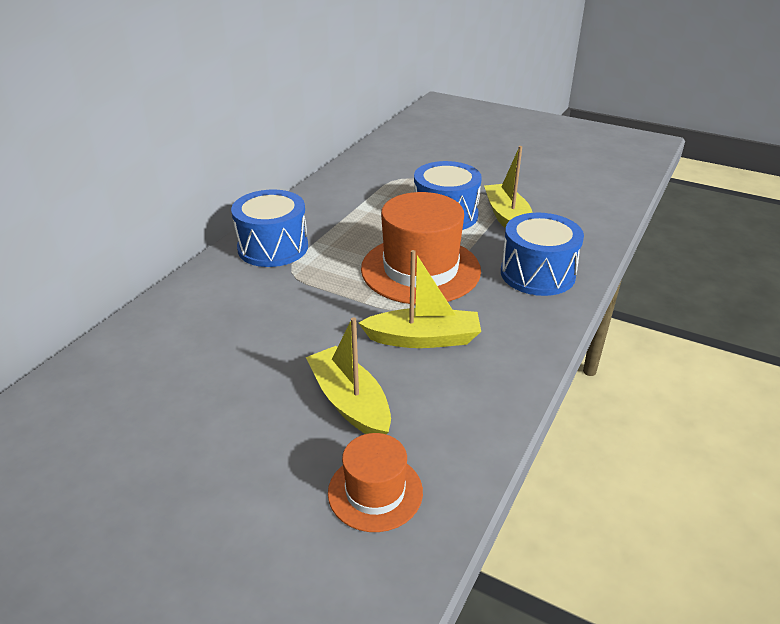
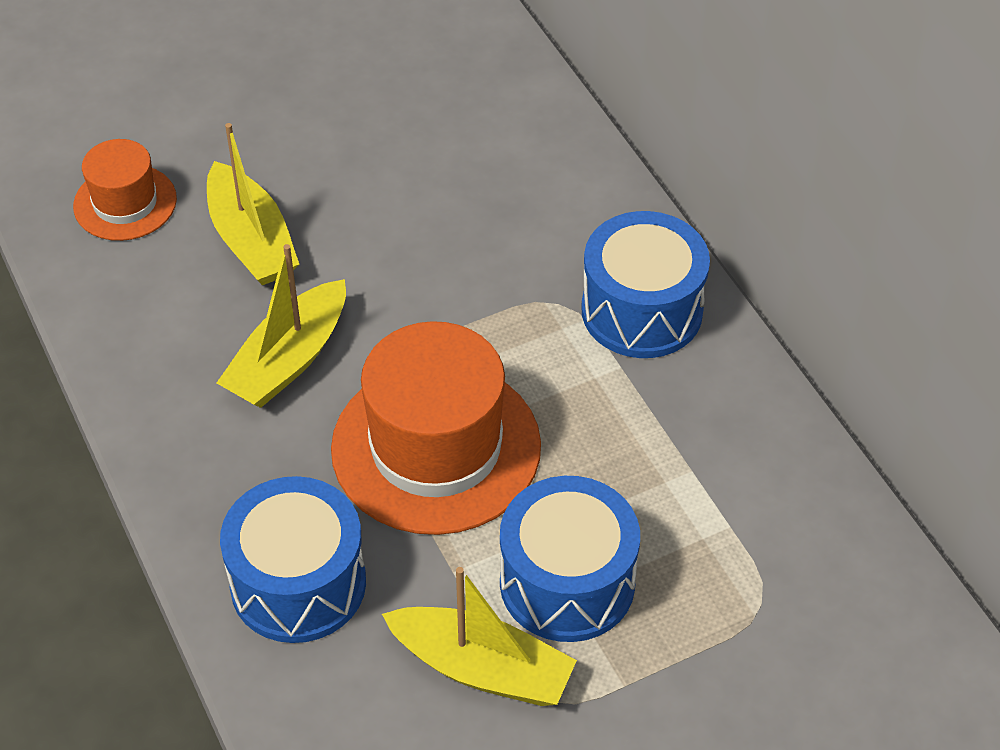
camera: 125 degrees right, 15 degrees up
yellow boat [306,317,391,435] -> yellow boat turned 60 degrees clockwise [207,123,299,285]

